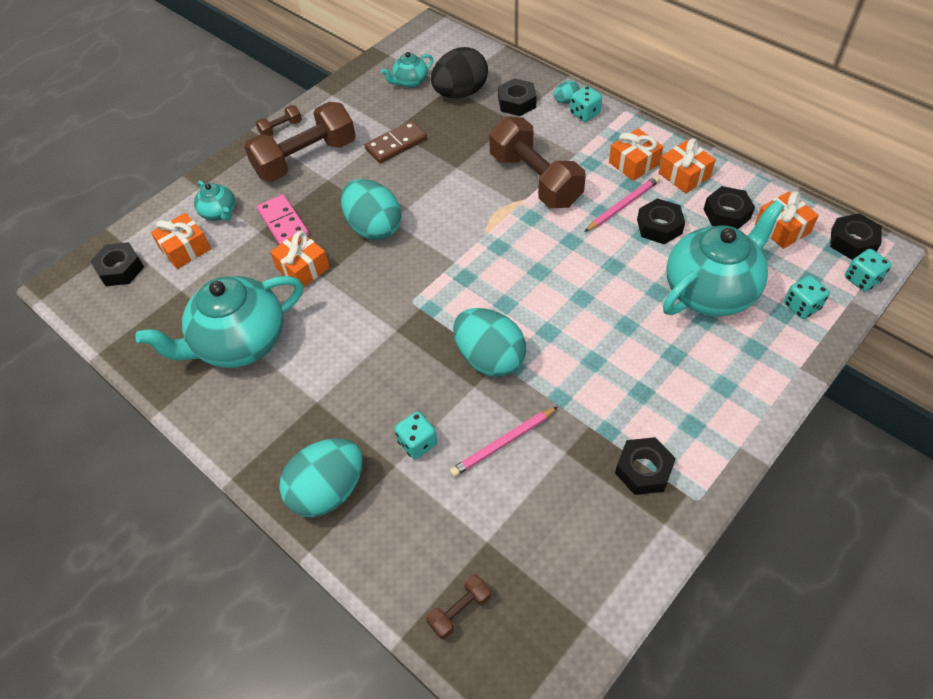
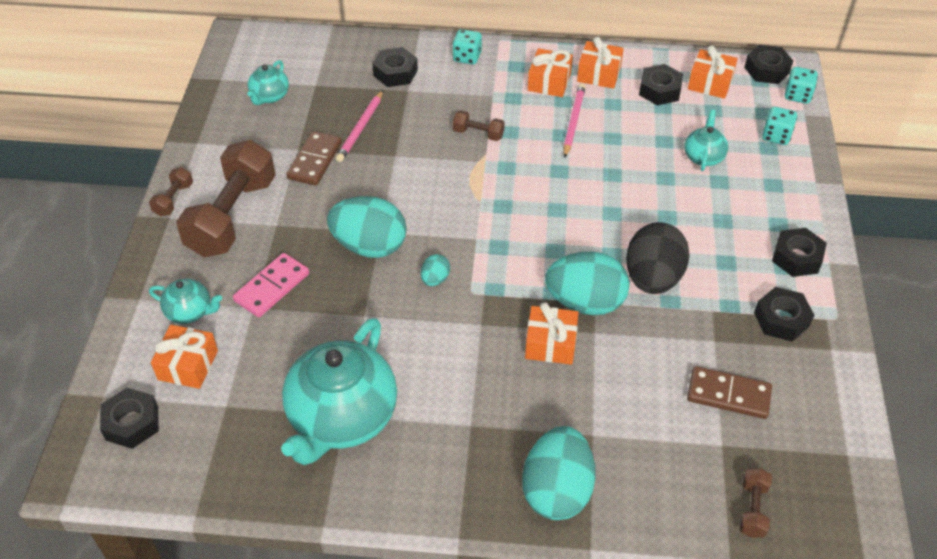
camera: 40 degrees left, 5 degrees down
pink domino [257,194,309,245] -> pink domino turned 75 degrees counterclockwise [233,253,309,317]
orange gift [270,231,330,287] -> orange gift moved to [525,302,579,365]
turquoise dice [395,411,437,459] -> none
black egg [431,47,488,98] -> black egg moved to [626,222,690,294]
pink pencil [450,407,558,477] -> pink pencil moved to [336,90,383,162]
brown dumbbell [489,116,586,208] -> brown dumbbell [453,111,505,141], size x0.43
turquoise egg [554,81,580,104] -> turquoise egg moved to [421,254,450,286]
black nut [637,198,685,244] -> black nut moved to [772,228,827,277]
turquoise teapot [663,200,785,316] -> turquoise teapot [684,110,728,171], size x0.47
none -> brown domino [687,366,772,419]

